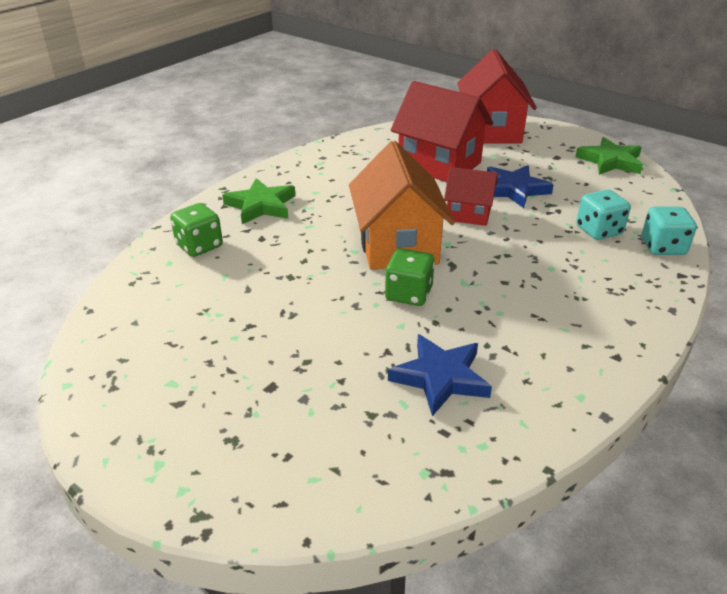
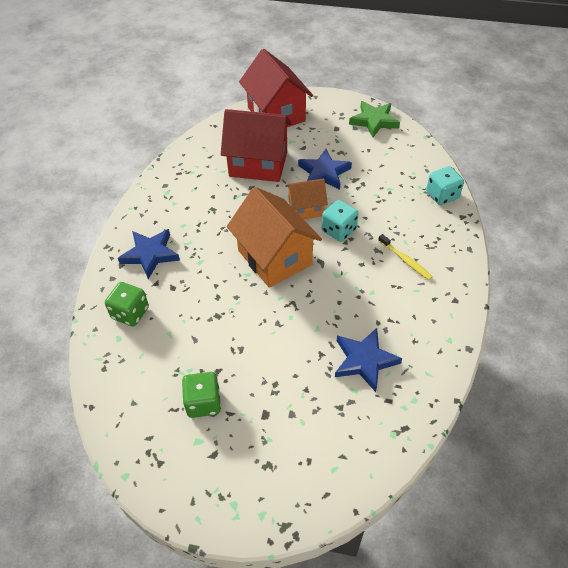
camera: 25 degrees left, 15 degrees up
green star [222,178,295,224] -> blue star [118,229,180,279]
green dice [385,248,435,306] -> green dice moved to [182,372,221,418]
red house [444,167,497,226] -> orange house [286,178,328,219]
turquoise dice [576,190,631,240] -> turquoise dice moved to [322,200,359,242]
none -> yellow toothbrush [378,234,433,280]

